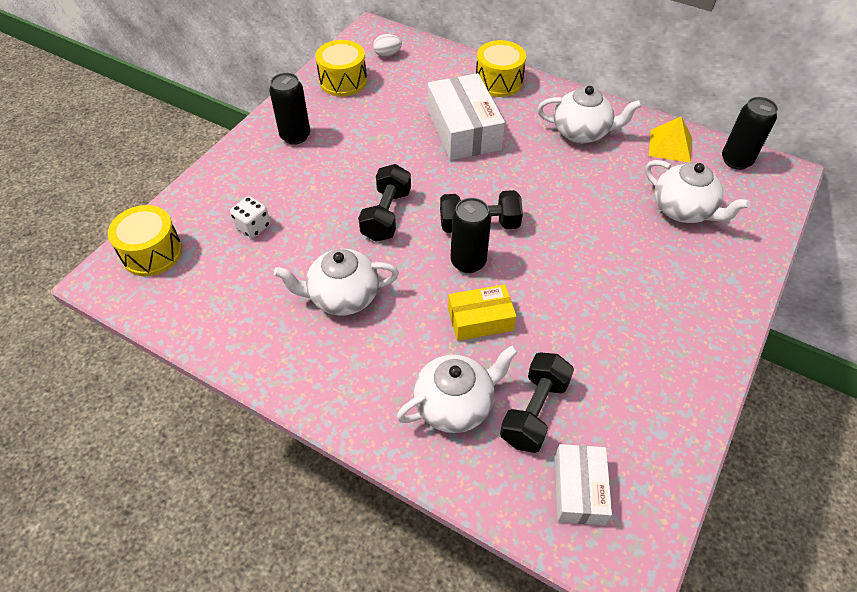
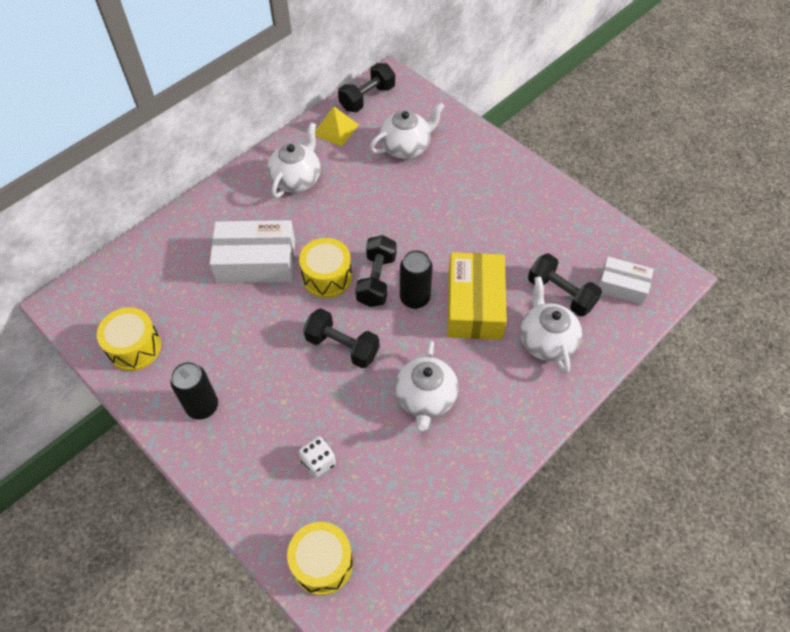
camera: 75 degrees left, 5 degrees up
white egg [373,34,402,57] -> none
yellow box [448,284,517,341] -> yellow box [448,252,507,340], size x1.67
yellow drum [476,40,526,97] -> yellow drum moved to [299,238,352,298]
black can [722,97,778,170] -> black dumbbell [338,63,395,112]

